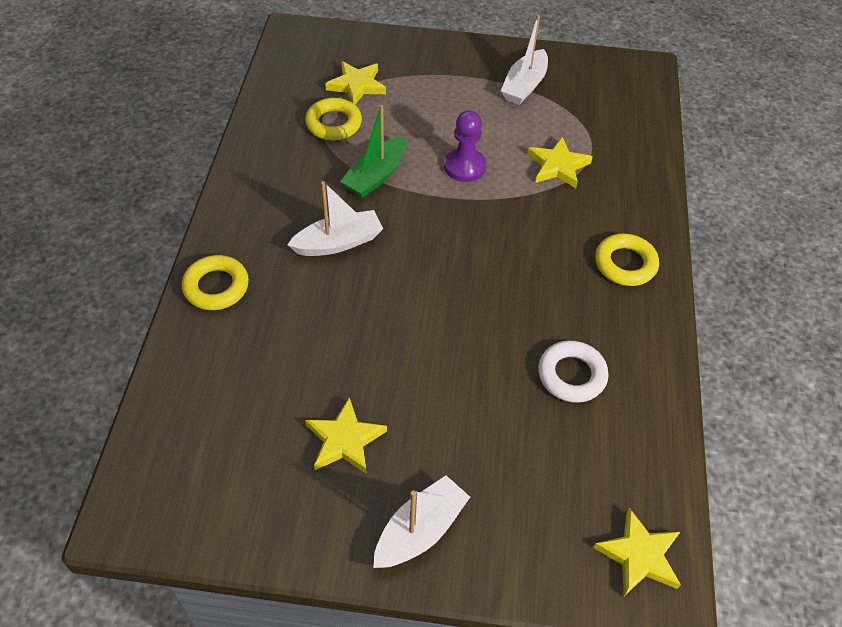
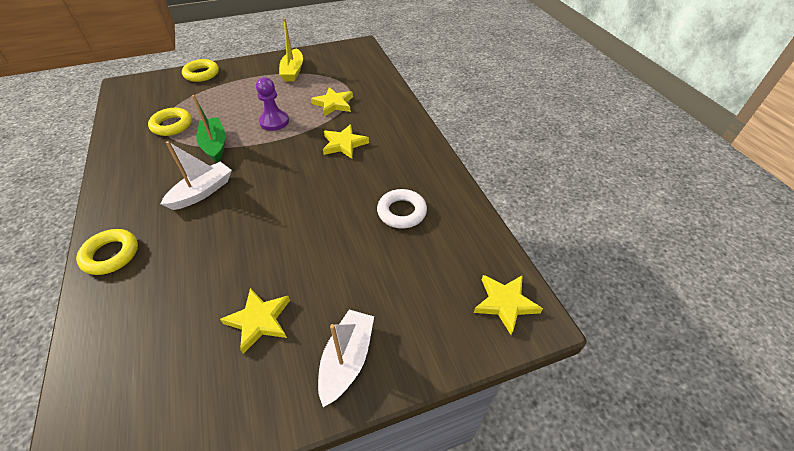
camera: 25 degrees left, 5 degrees down
yellow star [325,61,386,104] -> yellow star moved to [323,124,369,159]
green boat [340,105,407,198] -> green boat turned 150 degrees clockwise [192,95,226,163]
white boat [501,15,548,105] -> yellow boat [279,18,303,81]
yellow ring [595,233,659,286] -> yellow ring moved to [182,59,219,82]

